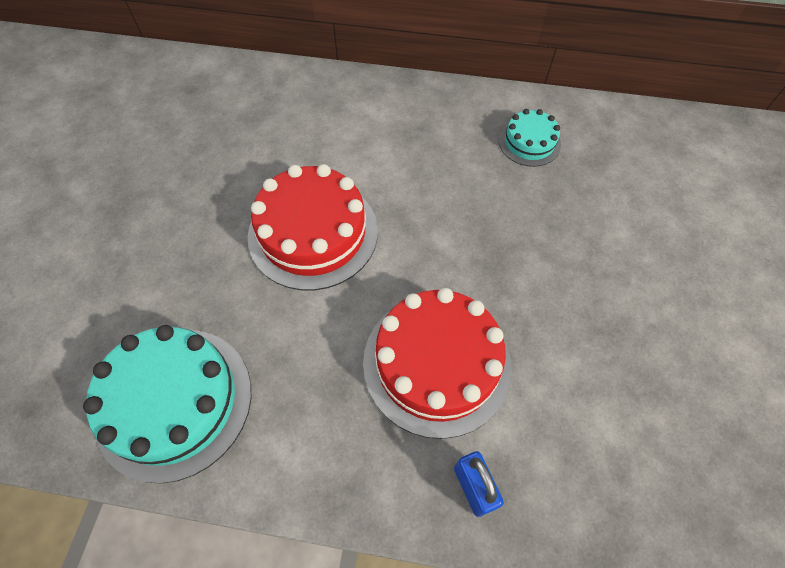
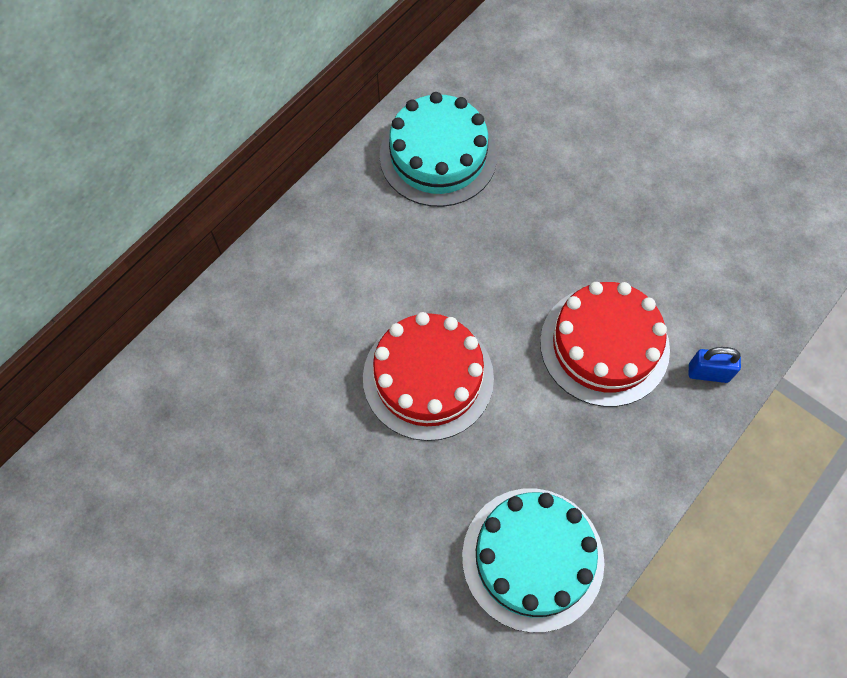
camera: 60 degrees left, 5 degrees up
turquoise cake [499,109,561,167] -> turquoise cake [380,92,497,207], size x1.89

